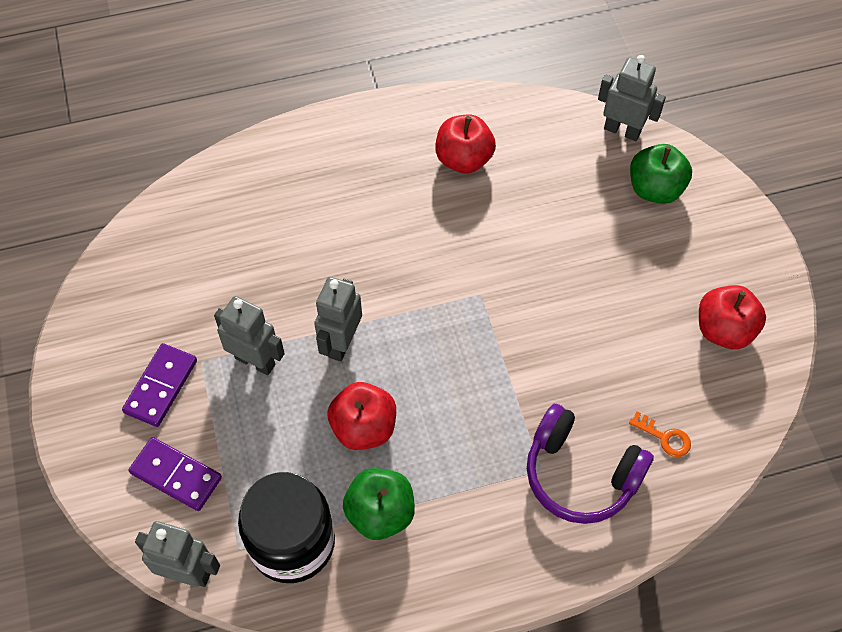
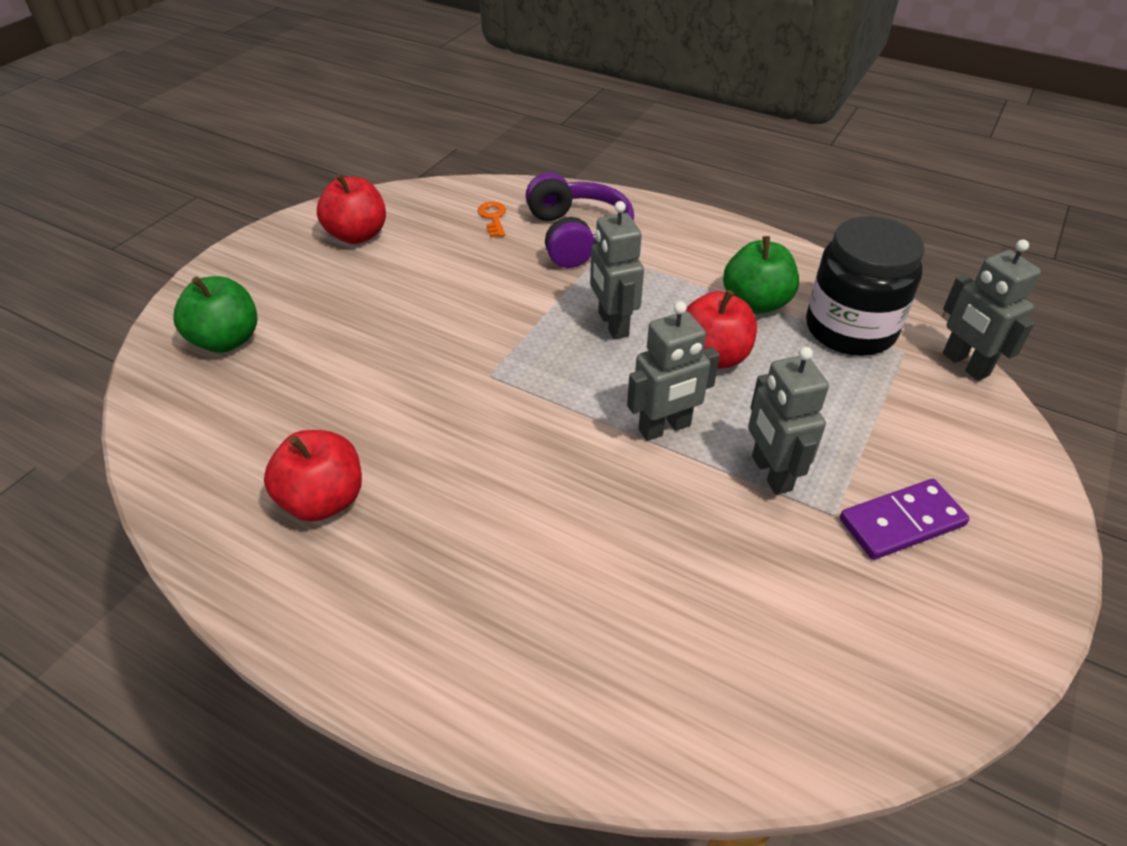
camera: 135 degrees left, 15 degrees down
purple domino [129,437,222,511] -> none
grey robot [598,55,666,141] -> grey robot moved to [590,201,644,339]

